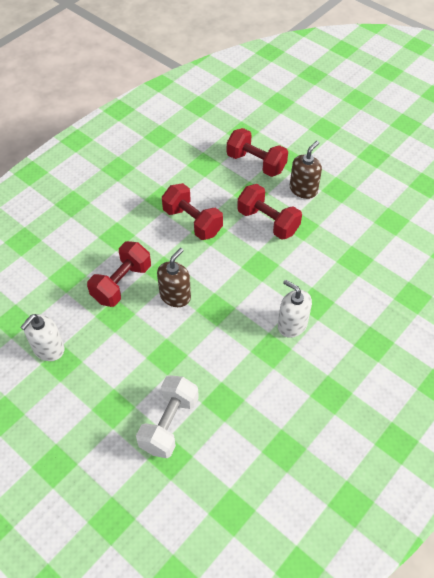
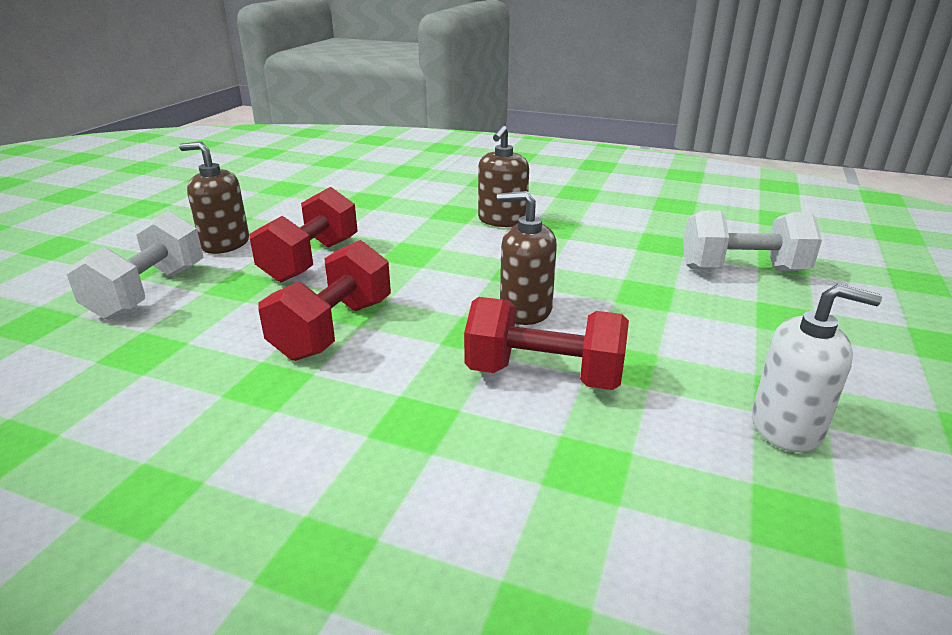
camera: 110 degrees left, 25 degrees down
red dumbbell [227,128,288,177] -> white dumbbell [66,211,204,320]
white soap dispenser [278,280,312,338] -> brown soap dispenser [478,125,529,227]

